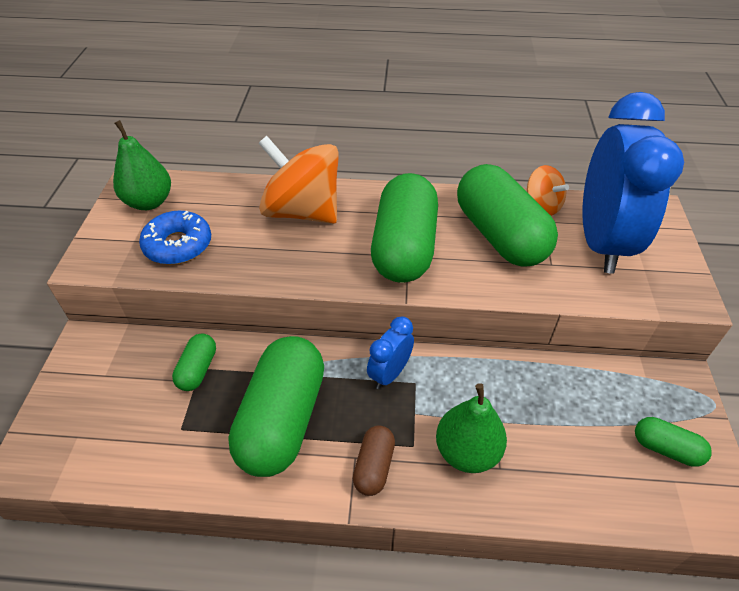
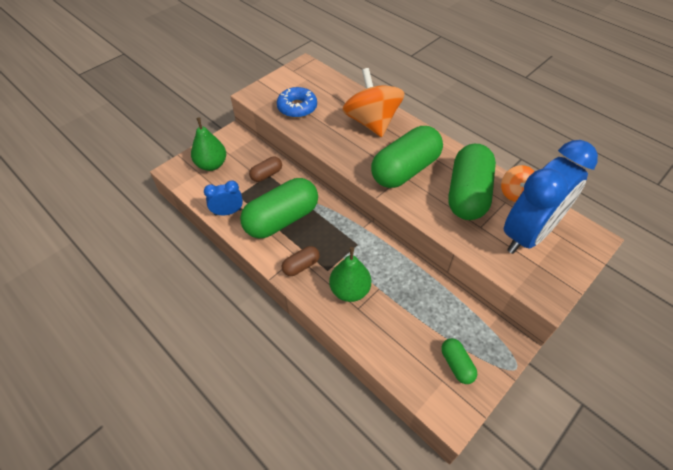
camera: 40 degrees right, 5 degrees up
green pear [113,120,171,210] -> green pear moved to [191,117,226,171]
green capsule [172,334,216,391] -> brown capsule [249,157,282,182]
blue clock [367,316,414,389] -> blue clock moved to [204,180,243,216]

